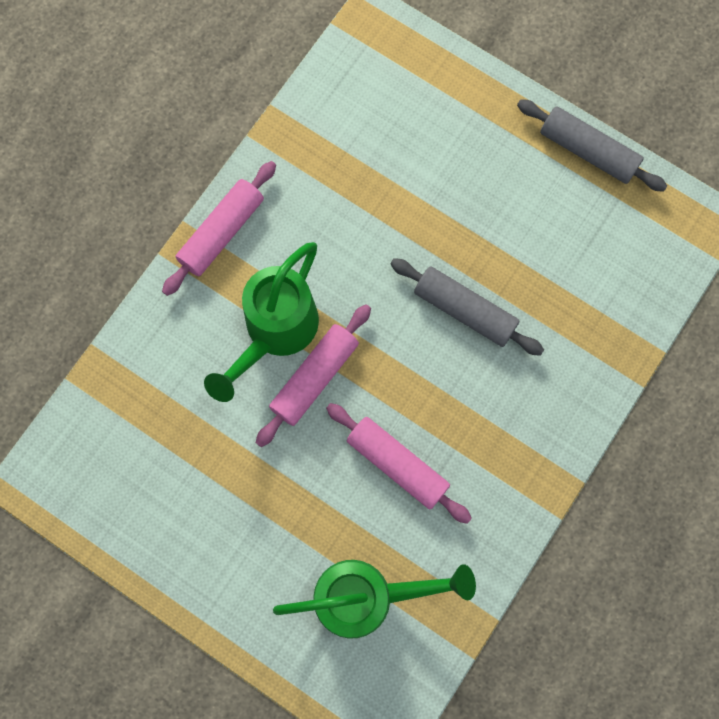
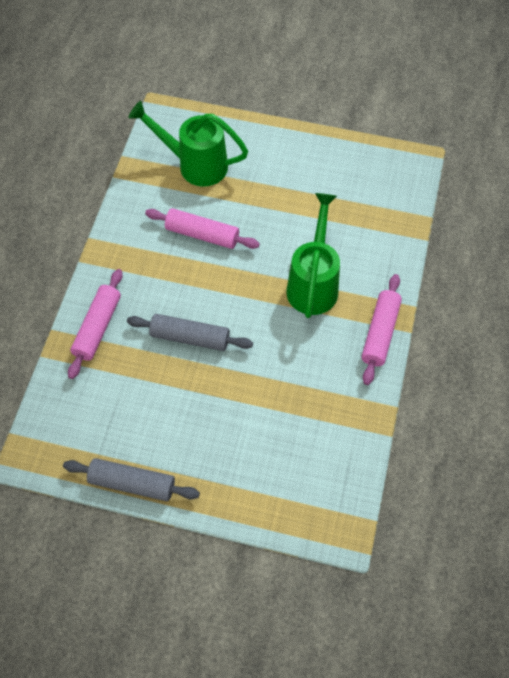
camera: 160 degrees right, 15 degrees down
pink rolling pin [256,304,371,447] -> pink rolling pin moved to [68,269,123,379]
green watering can [273,560,476,639] -> green watering can turned 45 degrees clockwise [129,101,248,187]

